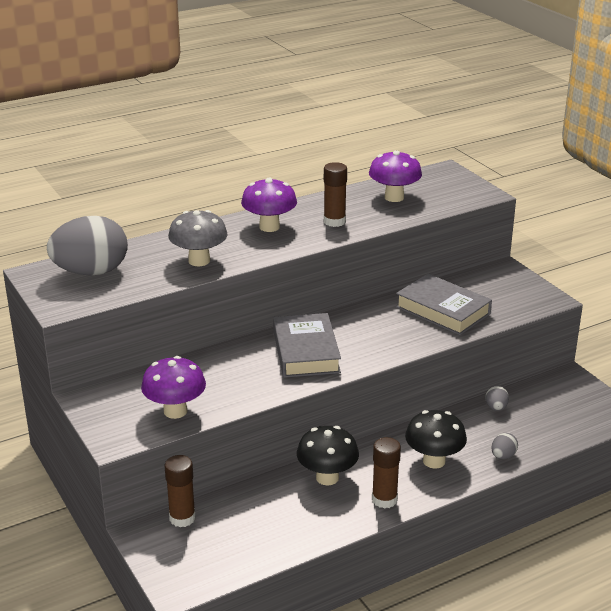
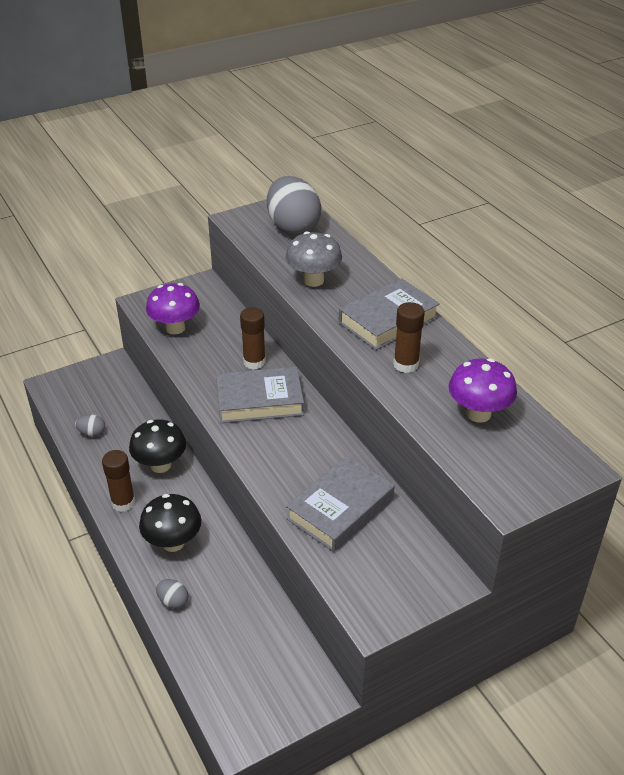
camera: 90 degrees right, 10 degrees up
brown glue stick [164,455,196,527] -> brown glue stick moved to [240,307,266,370]
purple mushroom [241,178,297,232] -> grey book [339,278,440,350]
grey egg [485,385,509,411] -> grey egg moved to [75,414,105,437]

